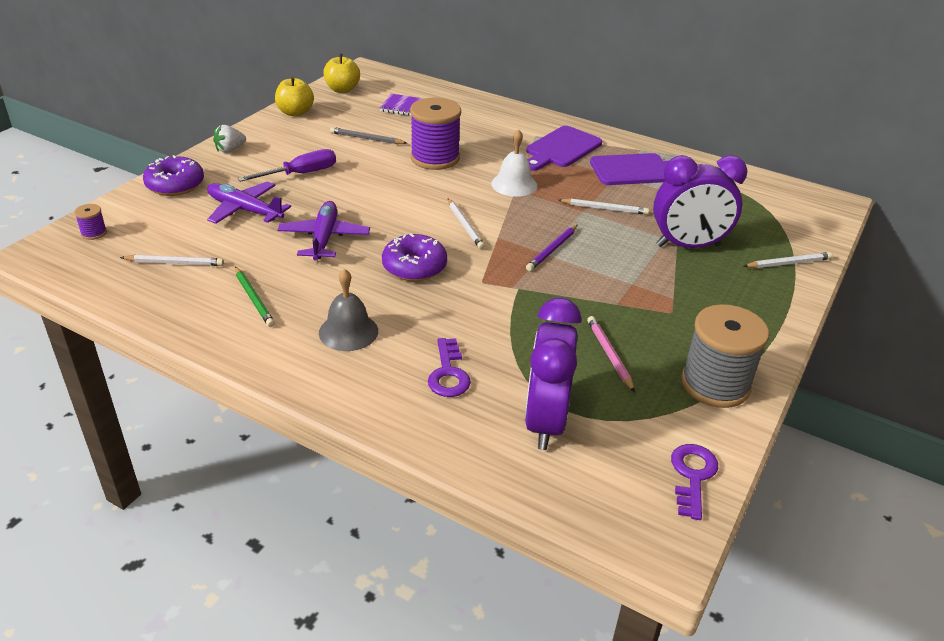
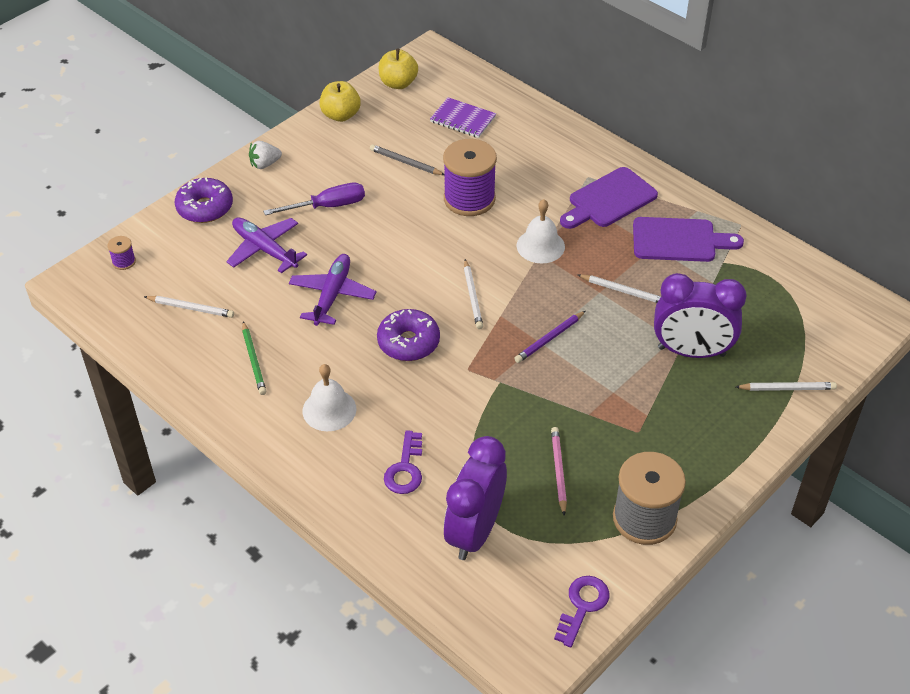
camera: 15 degrees right, 10 degrees up
grey bell [319,269,378,351] -> white bell [302,364,357,431]

